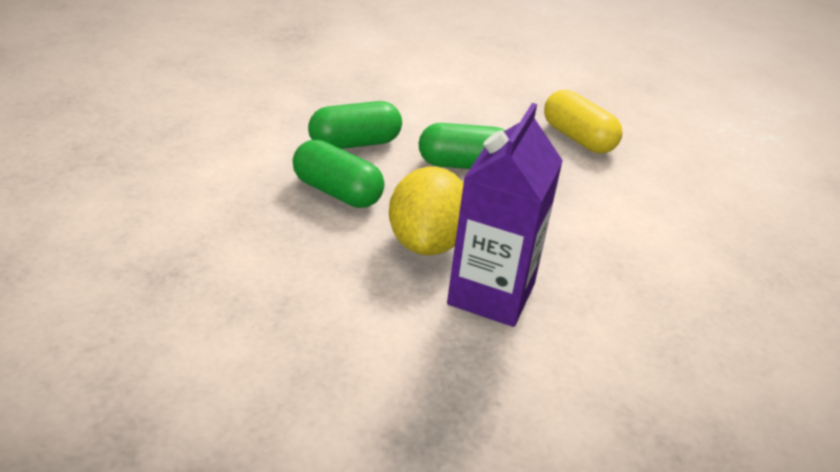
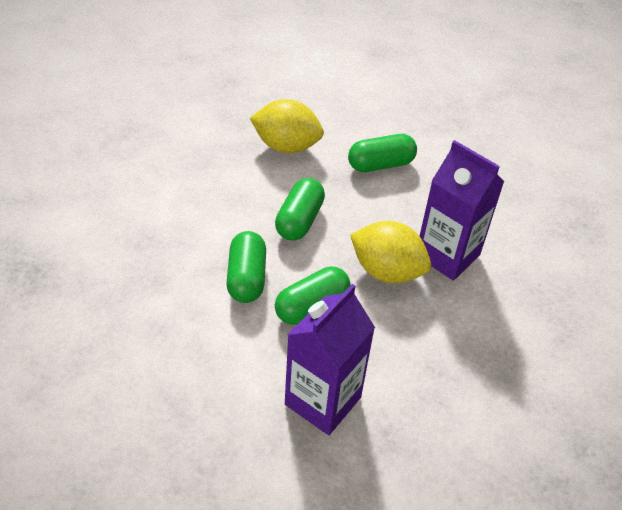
camera: 70 degrees left, 10 degrees up
yellow capsule [544,90,623,153] -> yellow lemon [250,99,324,153]
none -> purple carton [285,284,375,435]
none -> green capsule [348,134,417,172]

